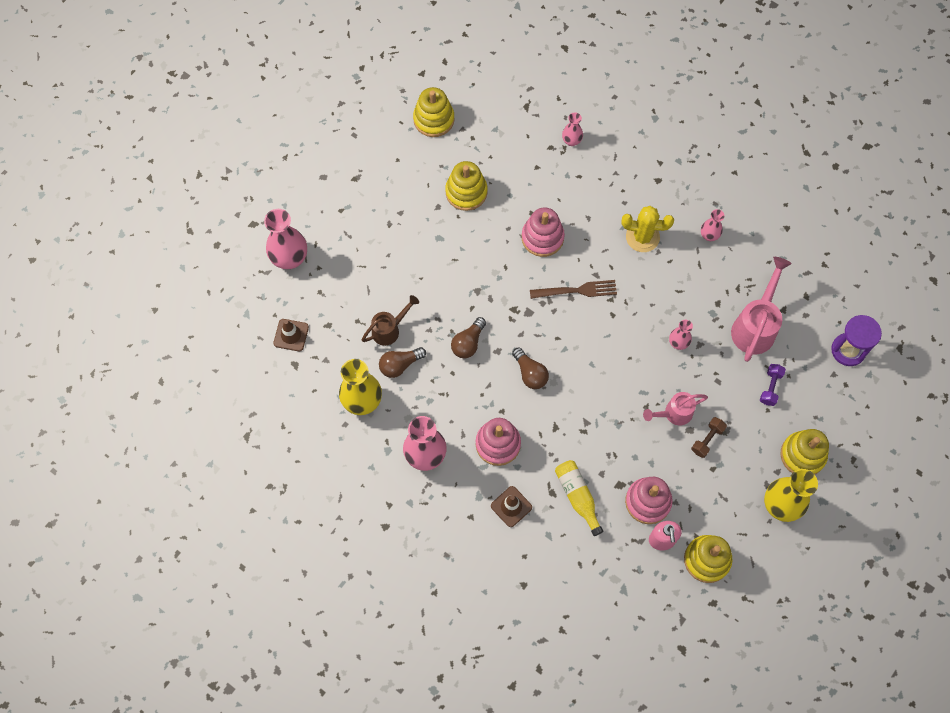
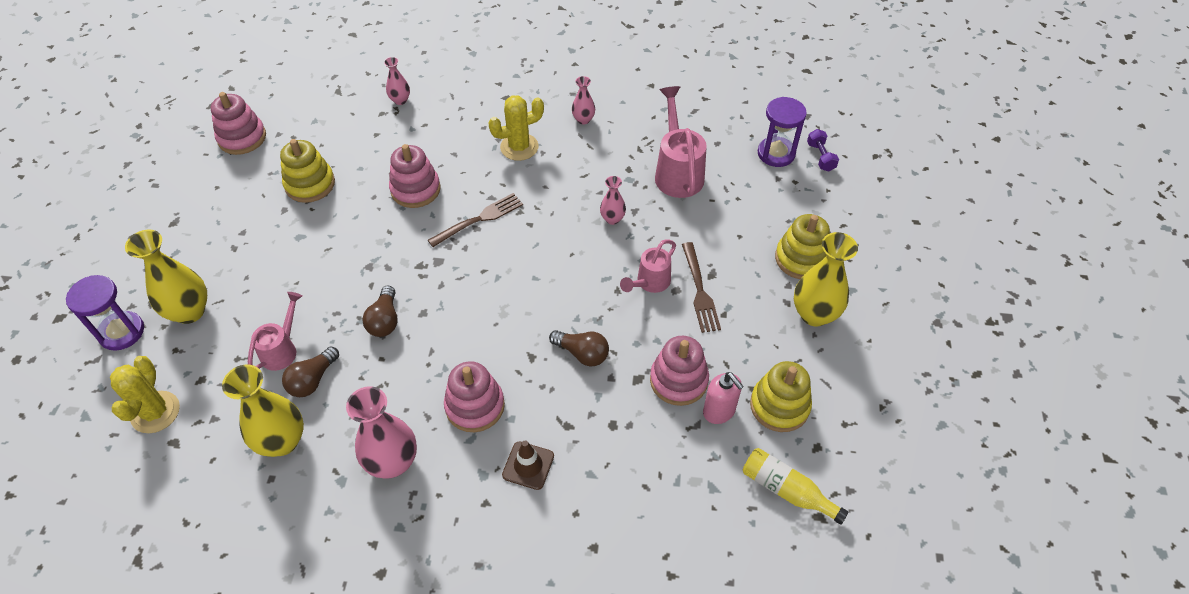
camera: 30 degrees left, 15 degrees down
pink vase [264,209,307,269] -> purple hourglass [66,275,144,351]
brown traffic cone [273,319,309,351] -> yellow cactus [110,356,180,433]
brown watering can [362,295,419,346] -> pink watering can [248,292,302,371]
yellow stacking toy [413,87,455,137] -> pink stacking toy [211,92,266,155]
brown light bulb [512,347,549,389] -> brown light bulb moved to [549,330,609,366]
yellow bottle [555,460,603,536] -> yellow bottle moved to [743,448,849,525]
brown dumbbell [691,417,727,458] -> brown fork [682,242,721,333]
purple dumbbell [760,364,786,406] -> purple dumbbell moved to [807,129,839,172]
none -> yellow vase [125,229,207,324]

